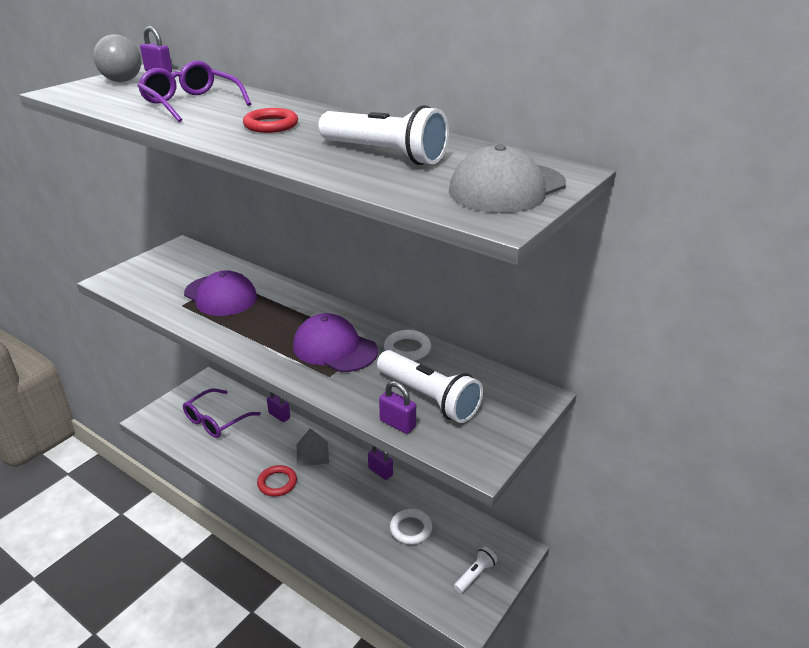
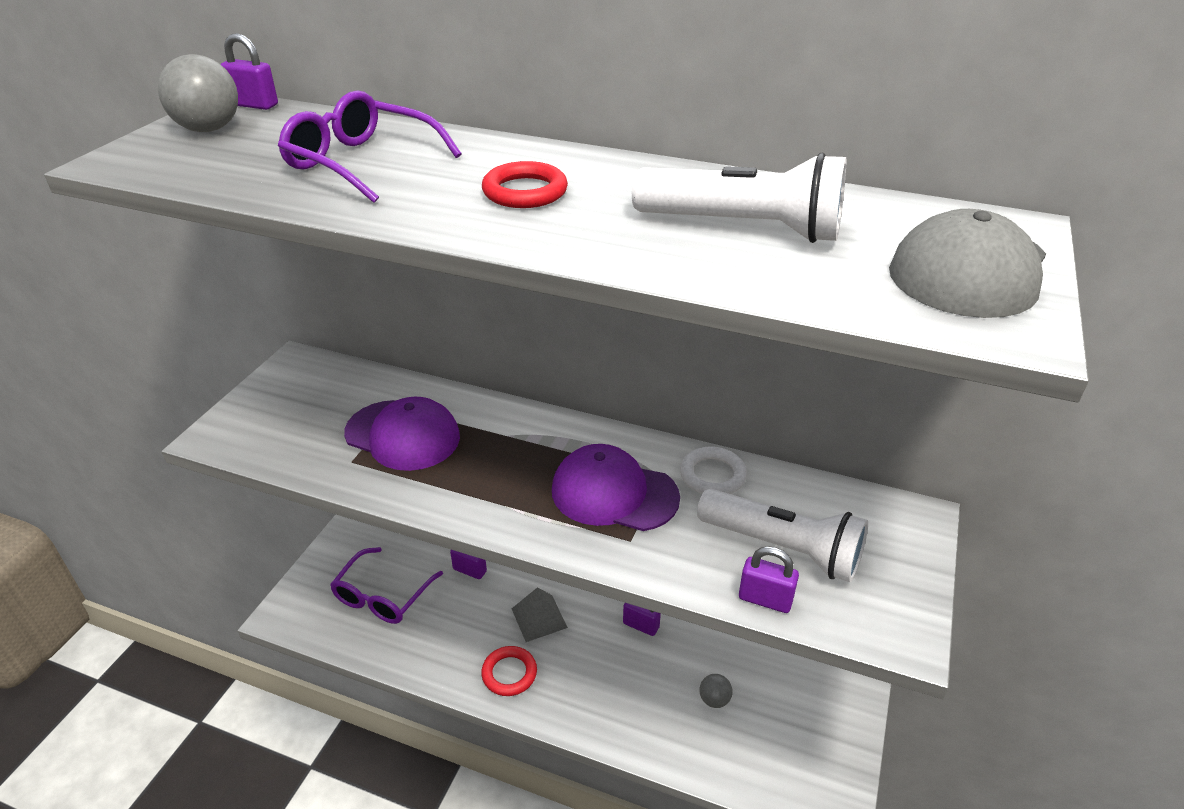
camera: 15 degrees left, 5 degrees up
white ring [390,509,432,545] -> grey ball [700,674,732,708]
white flashlight [454,547,497,593] -> none

